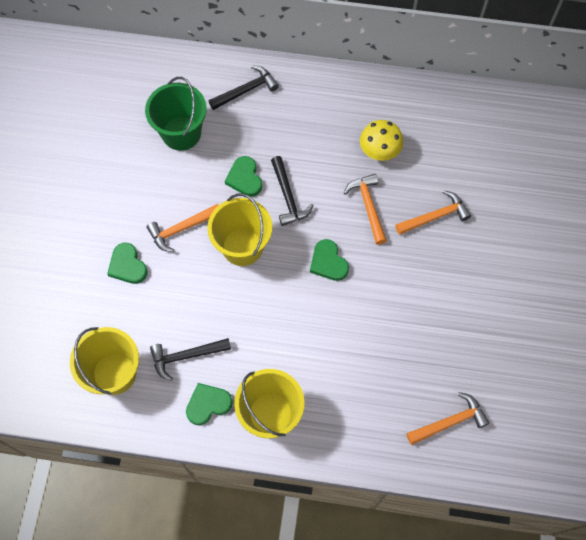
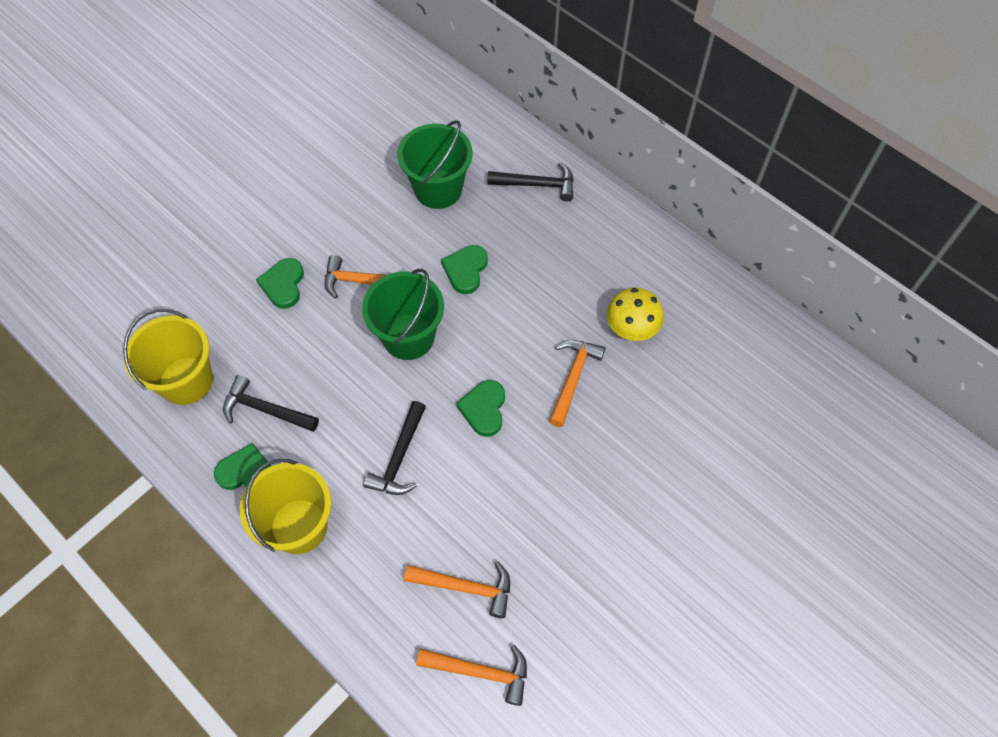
camera: 35 degrees right, 5 degrees down
yellow bucket [207,194,272,266] -> green bucket [362,269,444,360]
black hammer [271,156,314,226] -> black hammer moved to [363,401,426,495]
orange hammer [395,190,471,235] -> orange hammer moved to [404,562,510,618]

